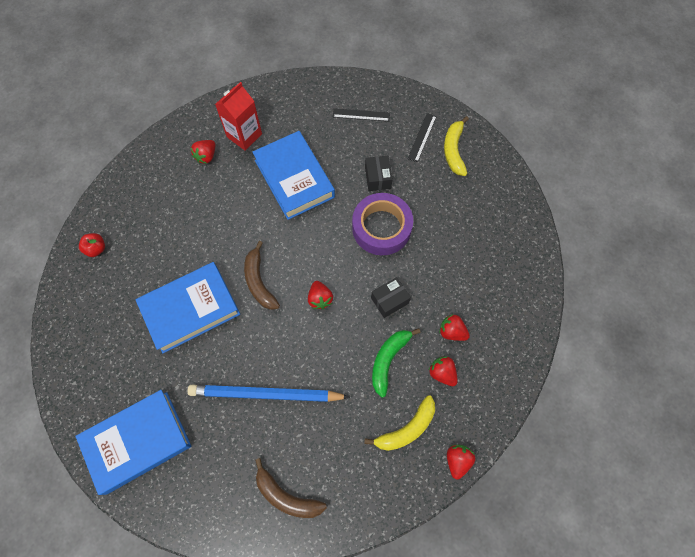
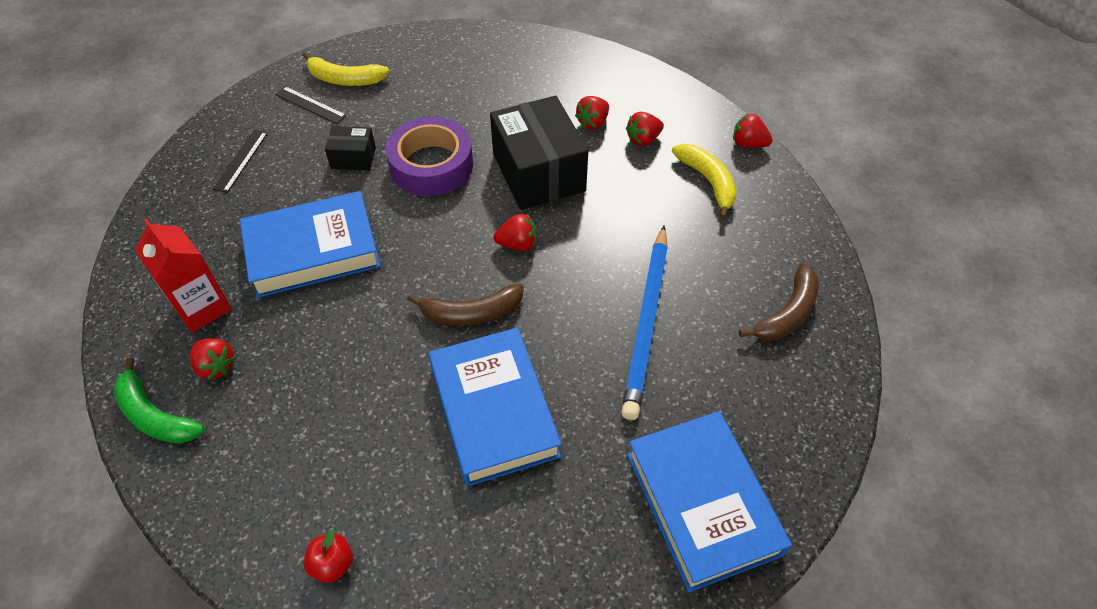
camera: 80 degrees left, 15 degrees down
black box [371,277,411,318] -> black box [490,96,588,210], size x2.06
green banana [372,328,421,398] -> green banana moved to [114,357,204,444]

